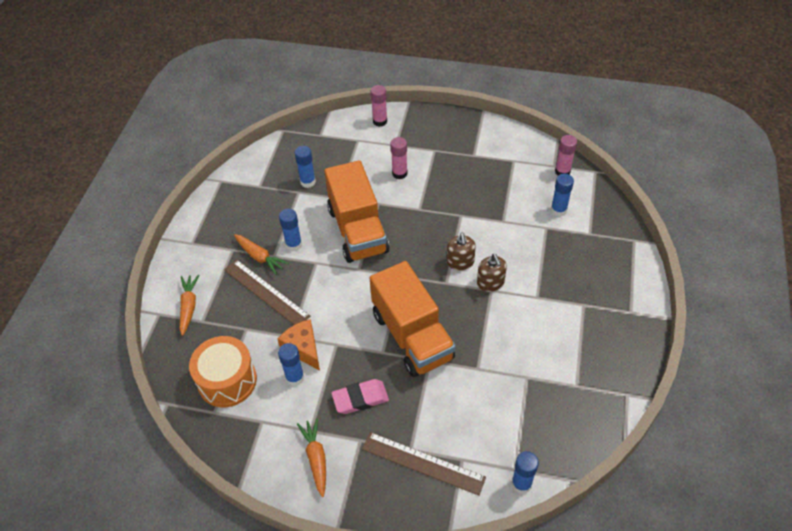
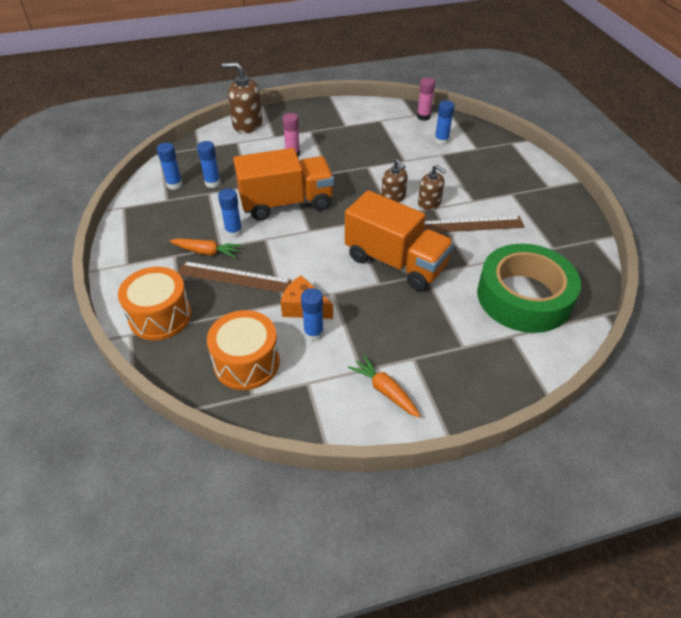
camera: 30 degrees left, 5 degrees down
orange carrot [180,274,199,336] -> orange drum [118,267,191,340]
orange truck [324,160,389,263] -> orange truck turned 60 degrees counterclockwise [233,148,334,221]
pink eraser [331,379,389,414] -> none
brown ruler [362,432,486,496] -> brown ruler moved to [423,216,524,233]
pink glue stick [370,85,387,127] -> brown soap dispenser [222,62,262,133]
blue glue stick [511,451,539,494] -> blue glue stick moved to [157,142,182,190]
none -> green tape [477,244,581,333]

